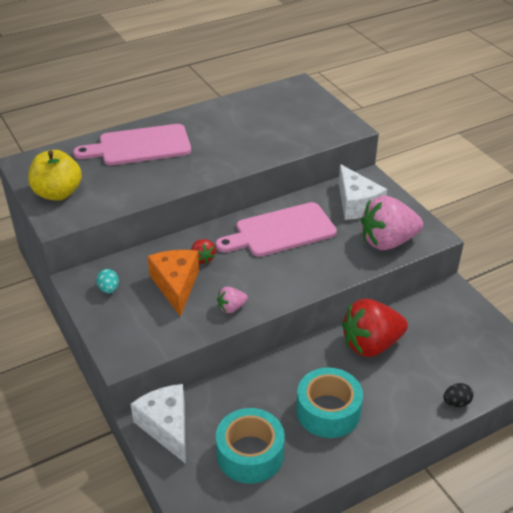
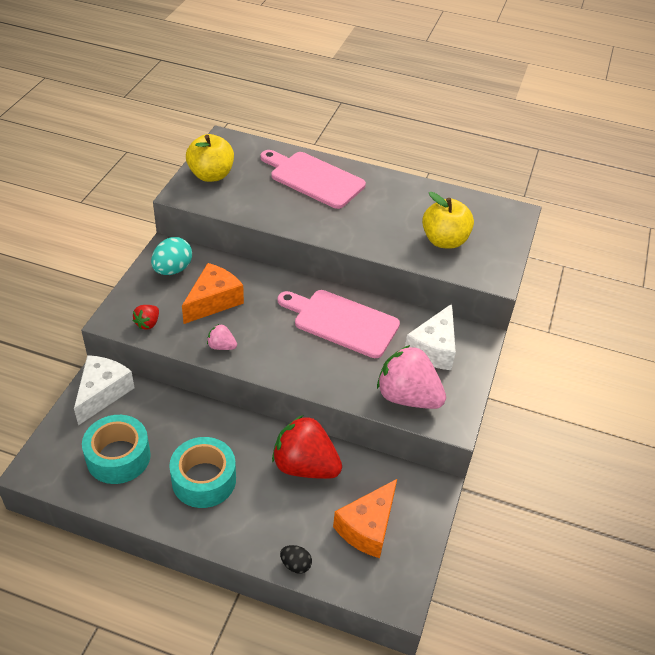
camera: 45 degrees right, 5 degrees up
turquoise egg [96,269,119,293] -> turquoise egg [151,237,192,275], size x1.74
red strawberry [191,239,216,264] -> red strawberry moved to [133,305,159,330]
none -> orange cheese [333,479,397,558]
none -> yellow apple [422,192,474,249]

